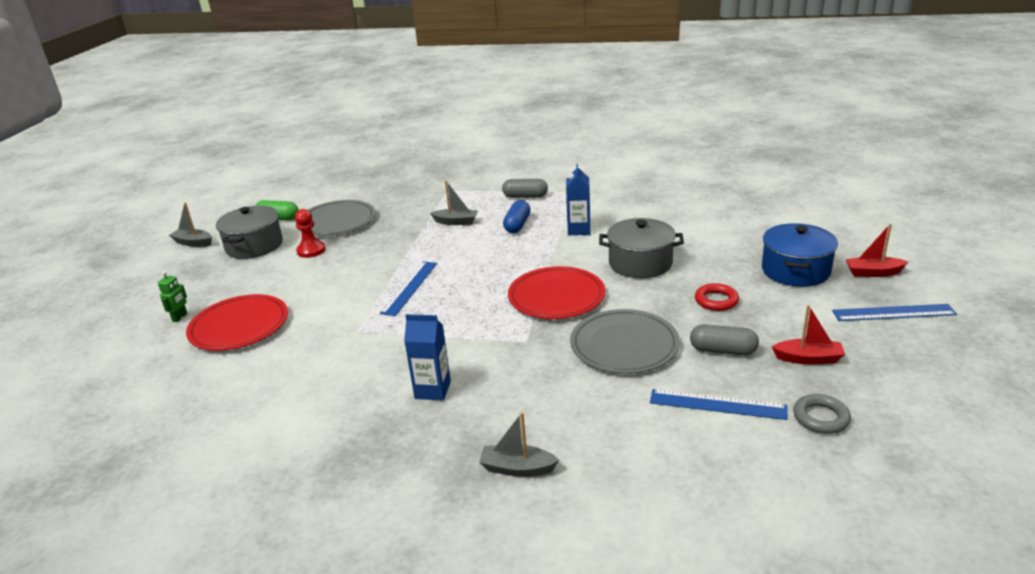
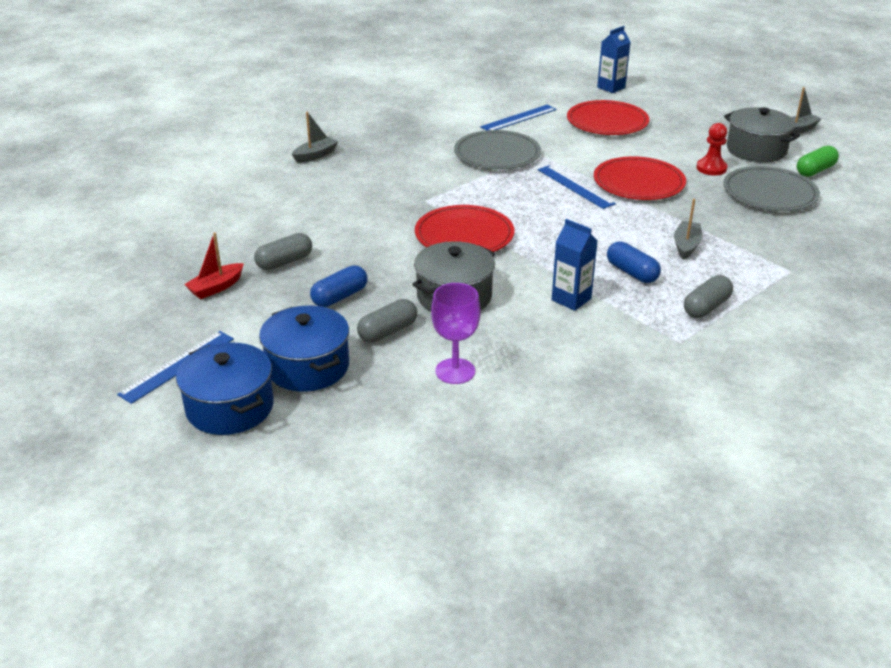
camera: 125 degrees right, 5 degrees up
green robot [158,271,188,322] -> none
blue carton [404,314,451,400] -> blue carton moved to [597,26,630,93]
grey boat [430,180,478,225] -> grey boat turned 150 degrees clockwise [674,199,702,260]
grey plate [570,309,680,374] -> grey plate moved to [454,130,541,169]
blue ruler [650,389,788,420] -> blue ruler moved to [480,105,557,130]
red ring [695,283,739,311] -> blue capsule [310,265,368,307]
grey ring [793,394,851,434] -> none
red boat [846,224,909,277] -> blue pot [176,342,274,435]
none -> grey capsule [357,299,417,343]
none -> purple goblet [431,283,481,384]
none -> red plate [594,156,686,200]

